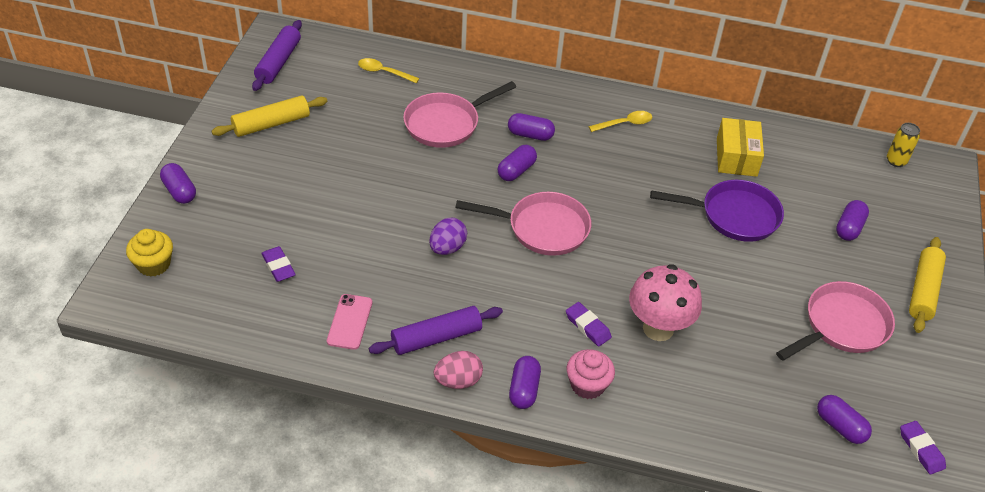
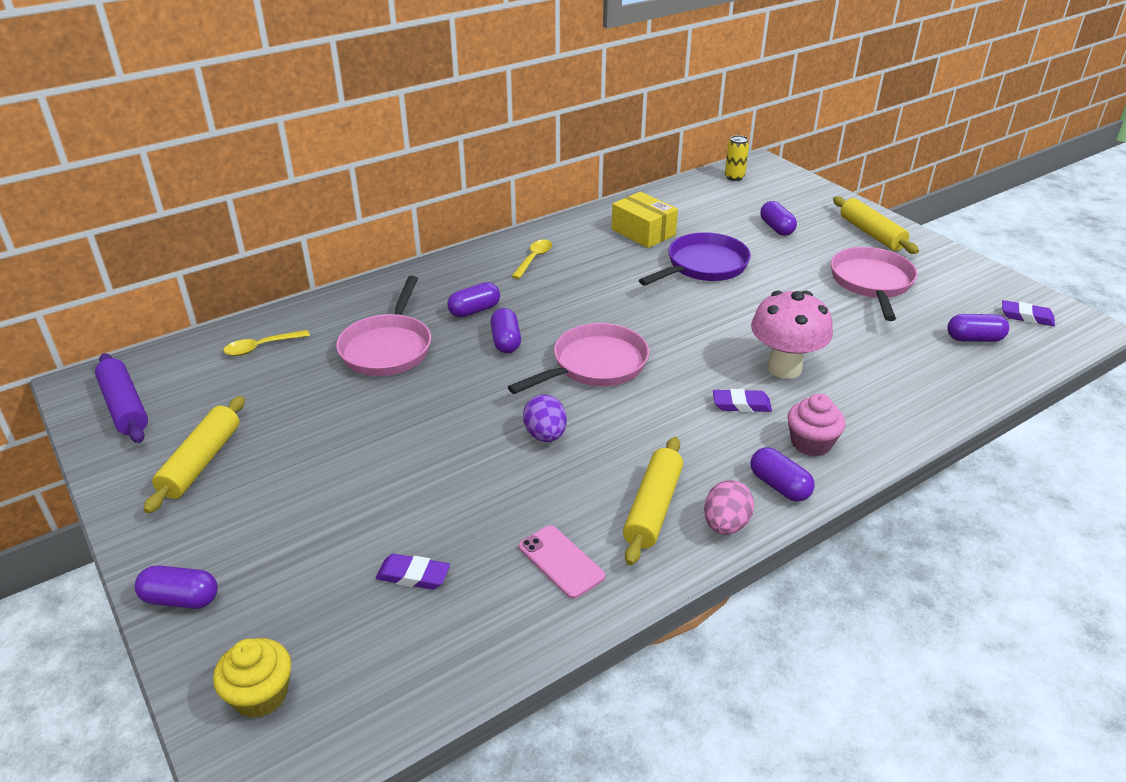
camera: 45 degrees left, 10 degrees down
purple rolling pin [369,306,503,355] -> yellow rolling pin [623,437,683,565]

